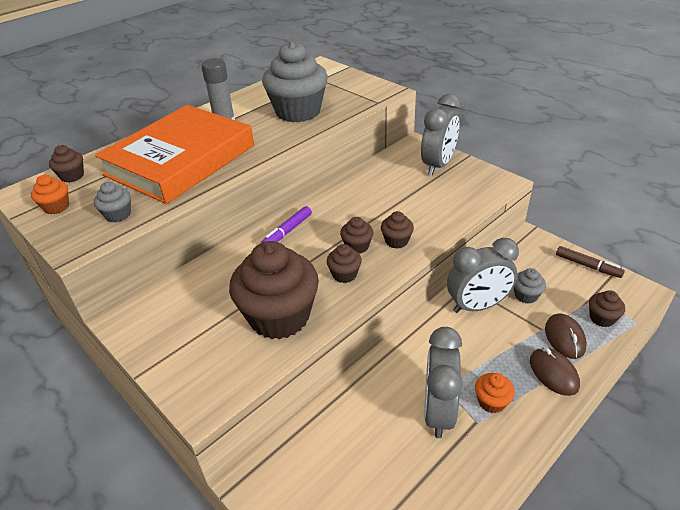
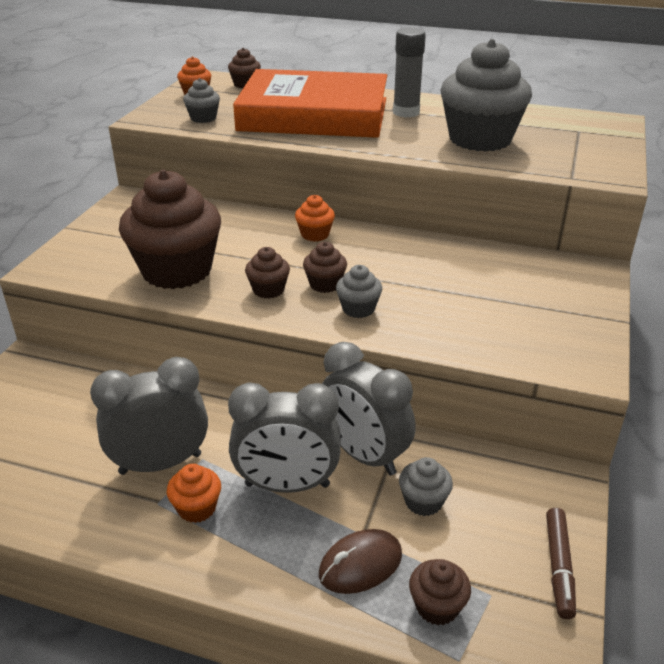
camera: 60 degrees right, 5 degrees down
purple marker [261,206,312,243] -> orange cupcake [295,195,335,242]
brown cupcake [381,211,414,249] -> grey cupcake [336,265,382,318]
grey clock [421,94,460,175] -> grey clock moved to [228,383,341,493]
brown mouse [530,348,580,396] -> none

